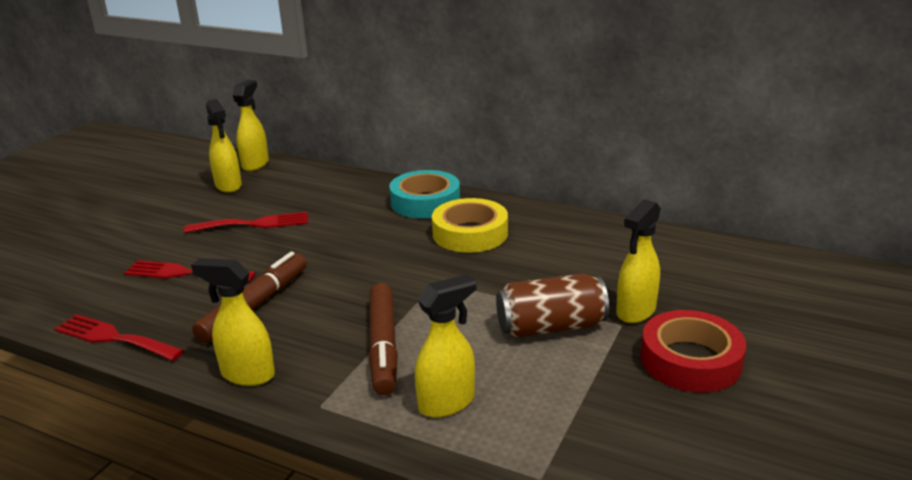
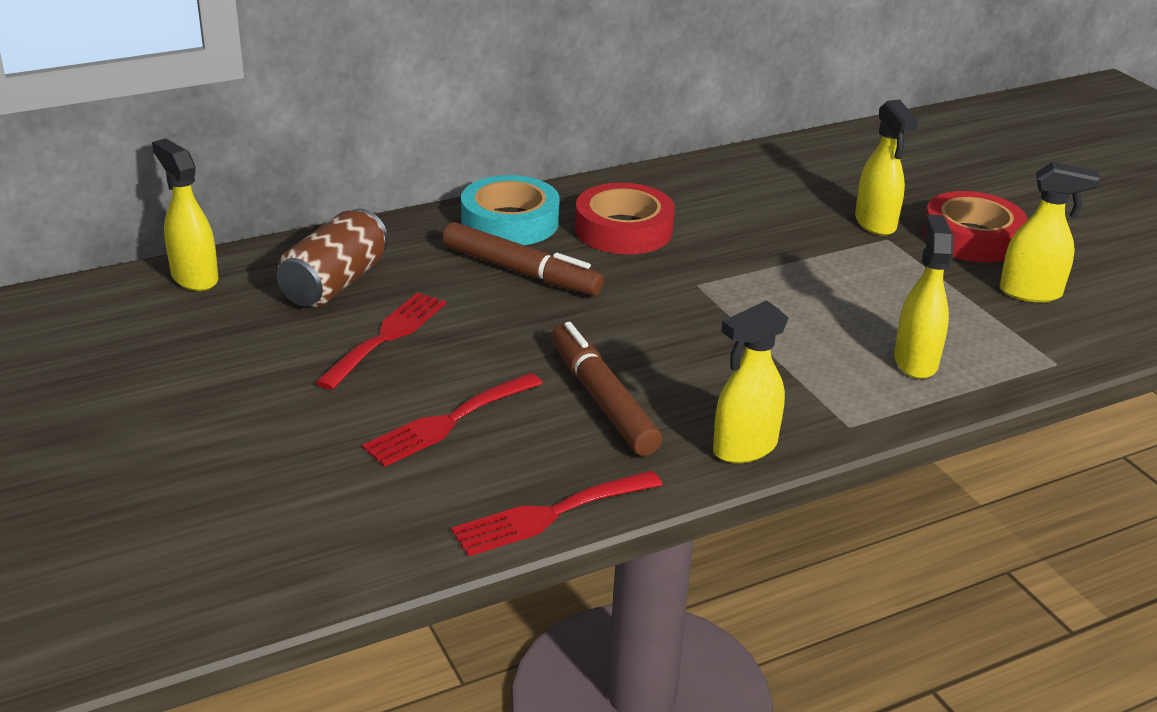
camera: 55 degrees left, 5 degrees up
yellow spray bottle [206,99,242,193] -> yellow spray bottle moved to [1000,162,1100,302]
brown marker [369,283,398,395] -> brown marker moved to [442,222,604,296]
yellow tape [432,198,508,253] -> red tape [575,183,675,254]
brown can [496,273,609,338] -> brown can moved to [277,208,388,307]

